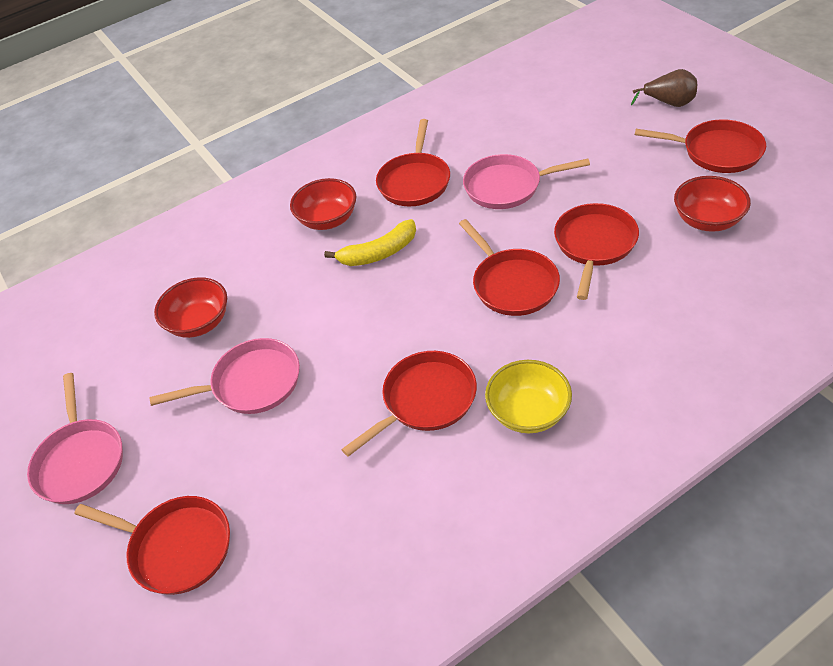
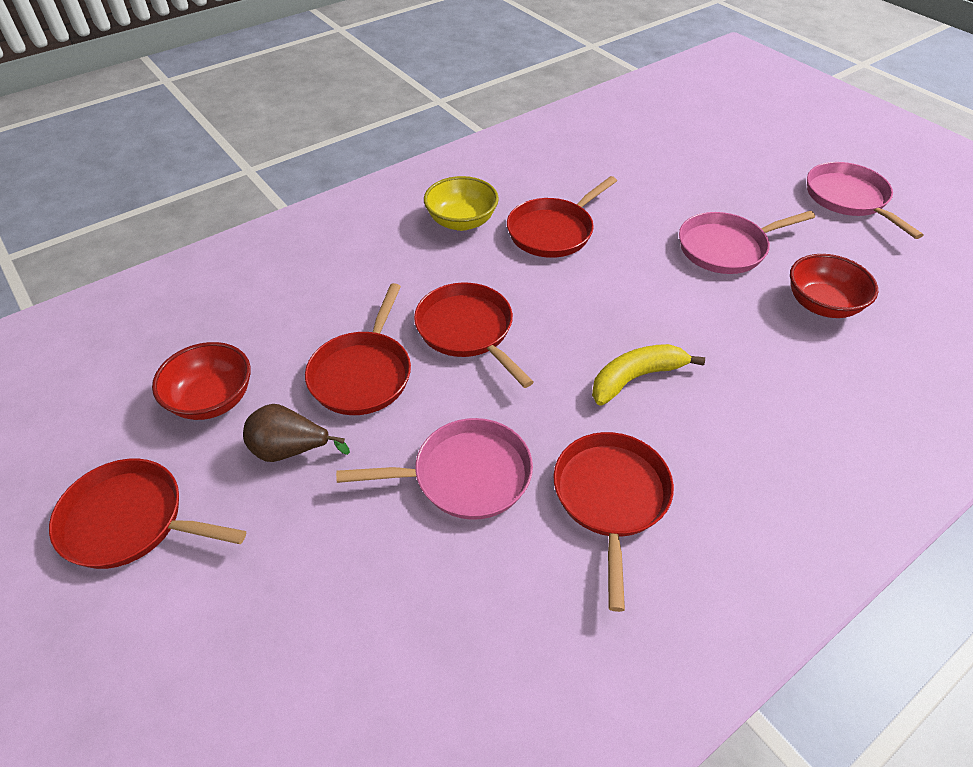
camera: 170 degrees right, 0 degrees up
red pan [74,496,230,595] -> none
red bowl [290,178,356,230] -> none
brown pear [631,69,697,107] -> brown pear moved to [243,404,350,462]

